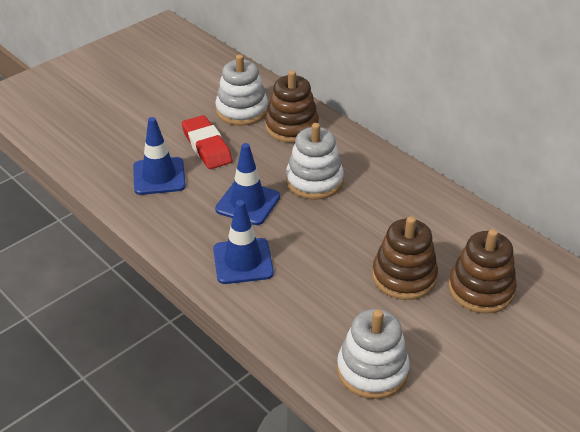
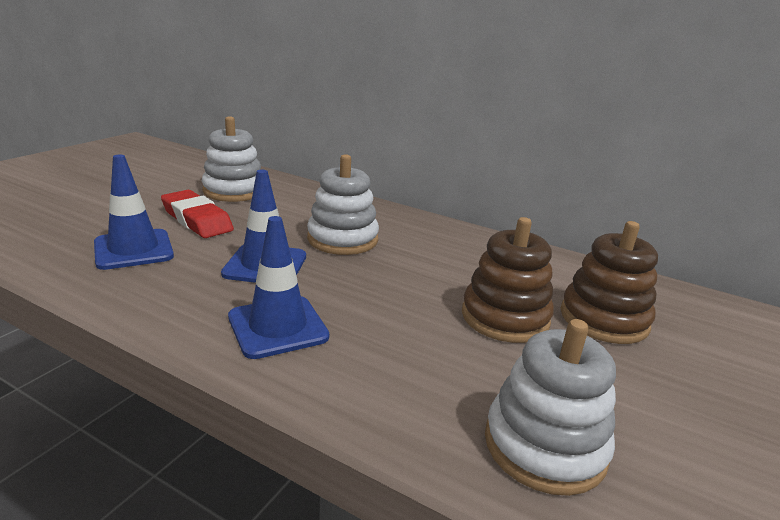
camera: 20 degrees left, 15 degrees down
brown stacking toy [265,70,319,143] -> none

